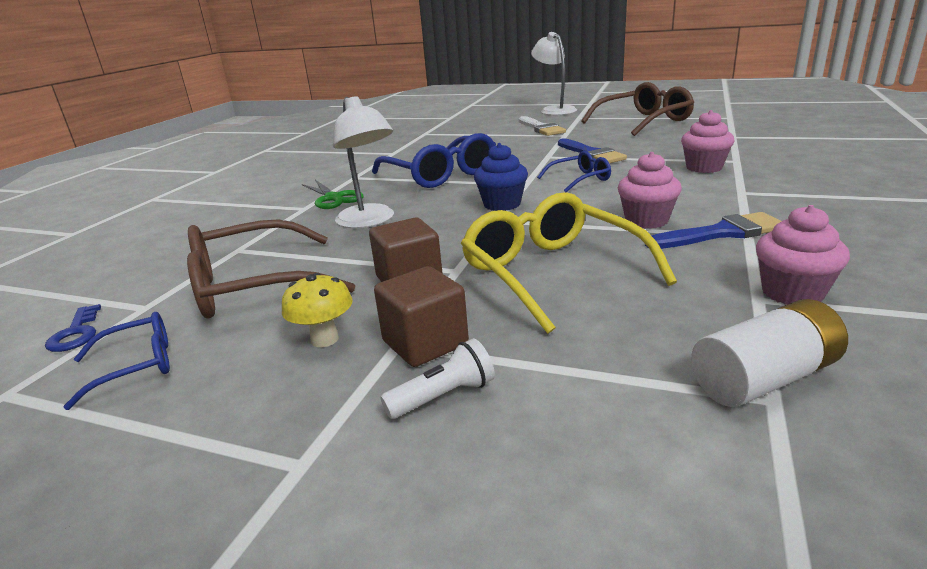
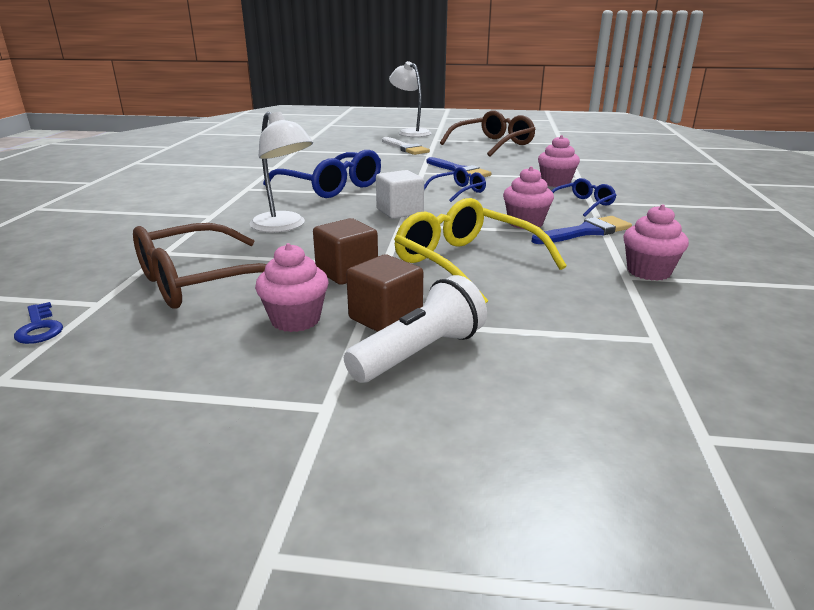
camera: 15 degrees left, 0 degrees up
blue glasses [63,312,170,410] -> blue glasses moved to [552,178,617,217]
yellow mushroom [282,273,353,347] -> pink cupcake [255,243,328,332]
green scissors [302,180,364,209] -> none
white flashlight [380,338,495,419] -> white flashlight [344,275,487,383], size x1.68
blue cupcake [474,143,528,211] -> white cube [376,170,424,219]
white battery [691,299,848,407] -> none

